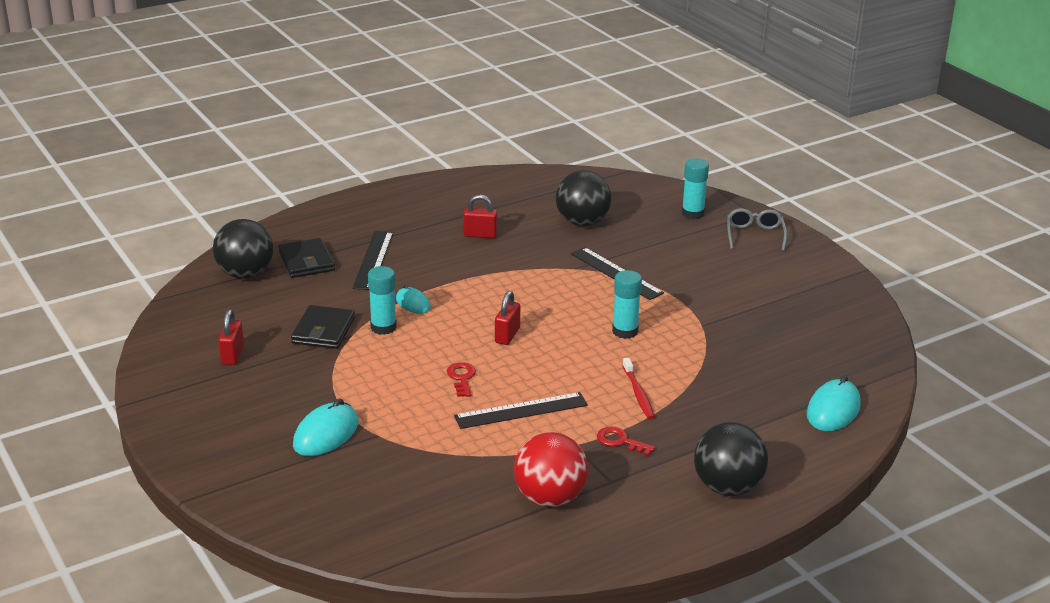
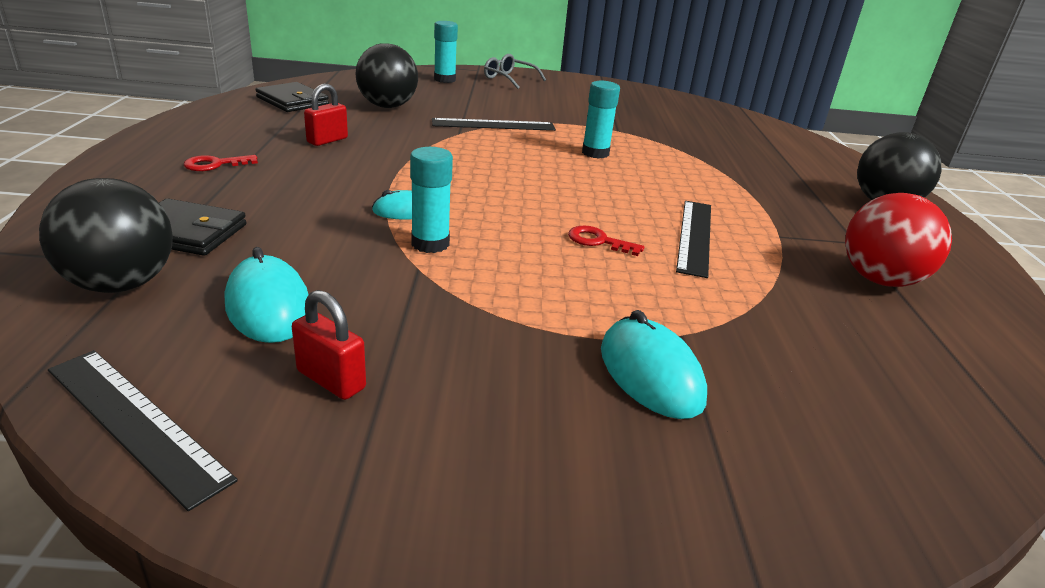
camera: 60 degrees left, 0 degrees up
black wallet [291,305,355,349] -> black wallet moved to [255,82,329,112]
black ruler [352,231,393,290] -> black ruler moved to [48,350,238,511]
red padlock [495,291,520,345] -> none
red key [597,426,655,456] -> red key moved to [184,155,258,171]
red toothbrush [623,358,655,419] -> none
turquoise mouse [807,375,861,431] -> turquoise mouse moved to [225,247,309,343]

